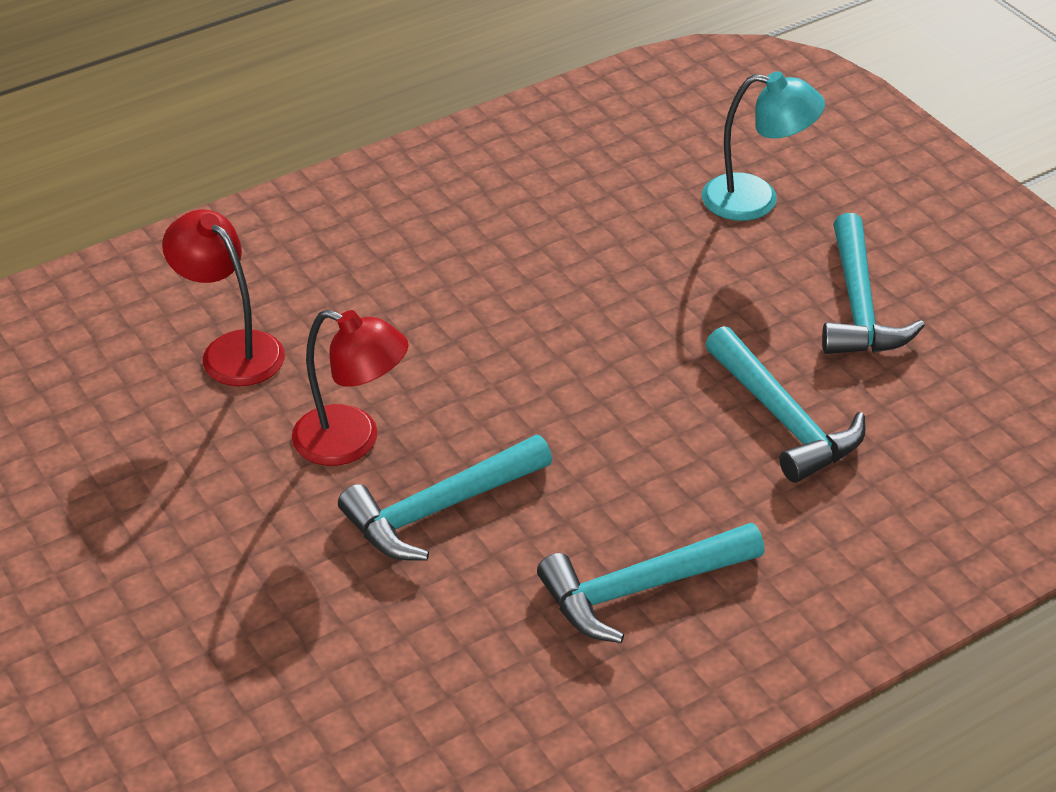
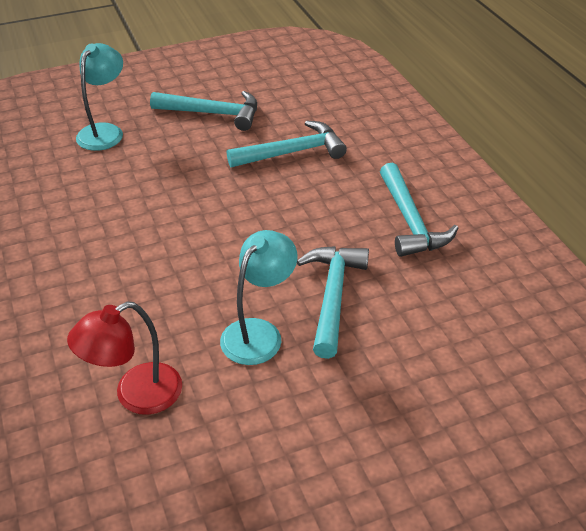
camera: 80 degrees left, 0 degrees up
red lamp [292,310,409,466] -> turquoise lamp [220,230,298,365]
turquoise hammer [338,435,552,561] -> turquoise hammer turned 150 degrees counterclockwise [297,246,369,359]

